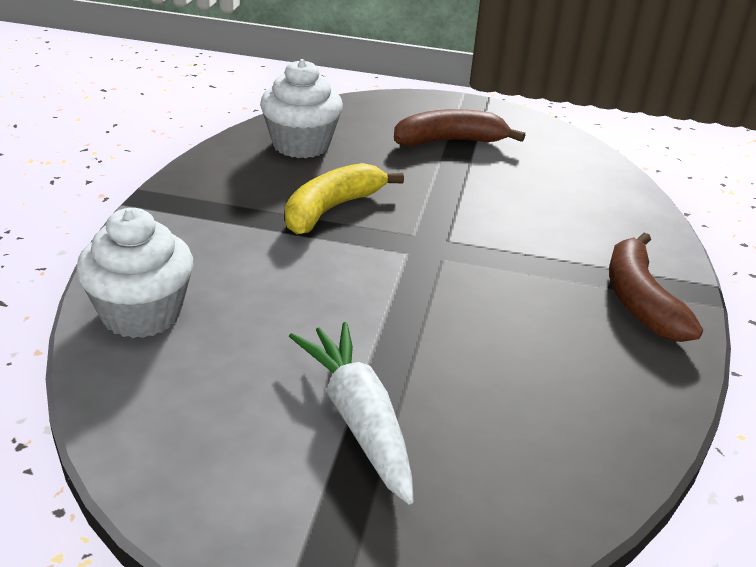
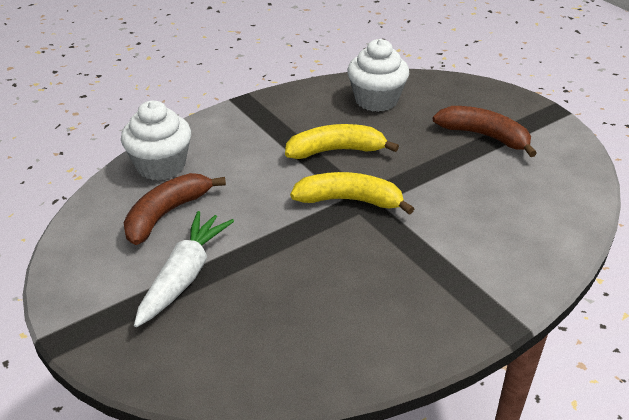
camera: 45 degrees right, 5 degrees up
brown banana [609,232,703,342] -> brown banana moved to [124,173,226,245]
none -> yellow banana [290,172,414,215]

